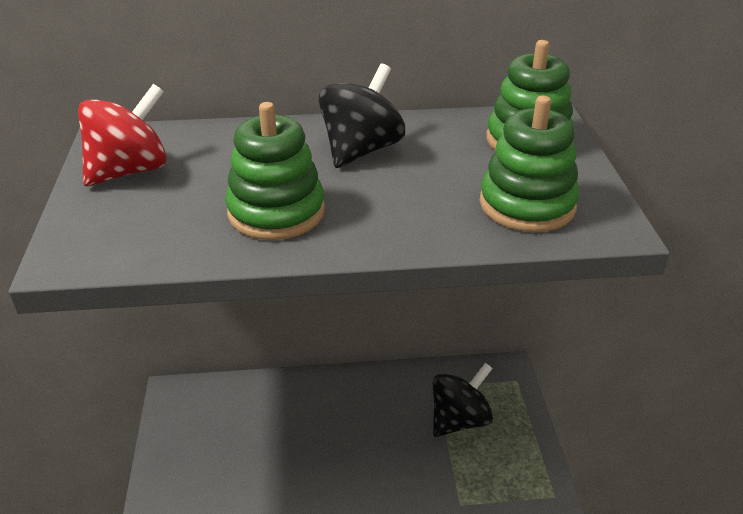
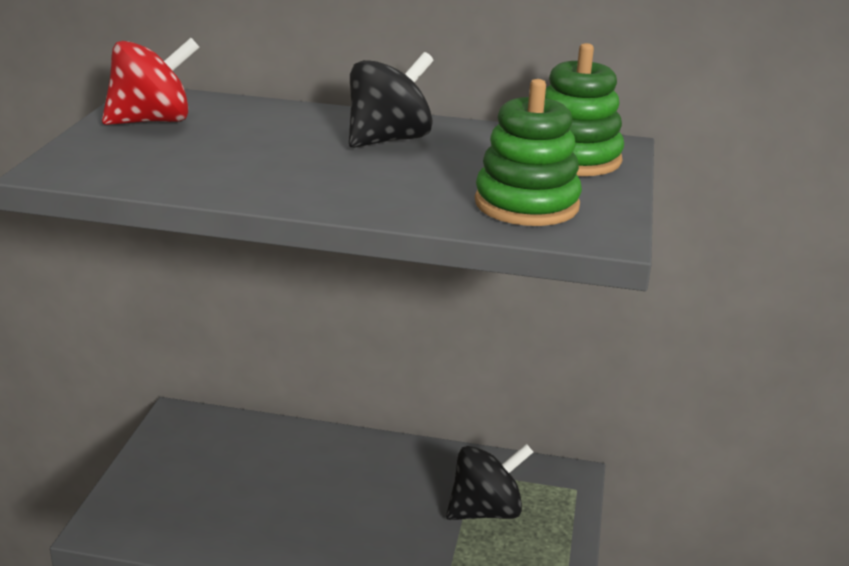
camera: 15 degrees right, 10 degrees down
green stacking toy [225,102,325,240] -> none

